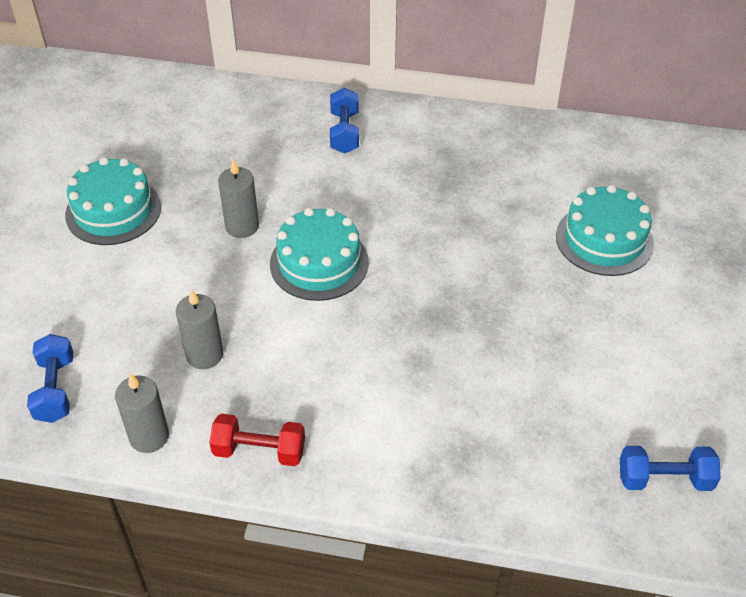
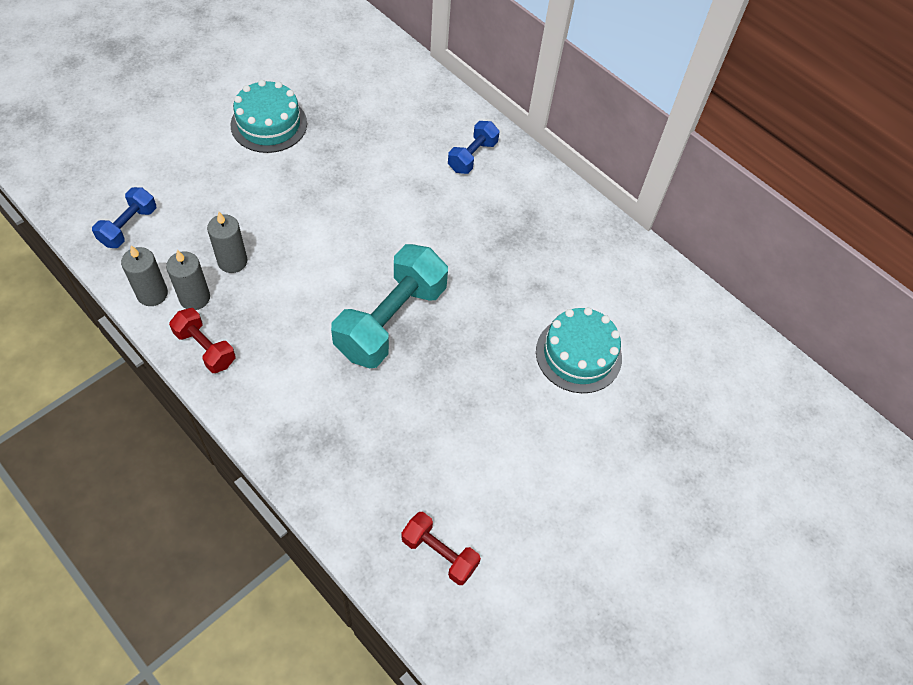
camera: 30 degrees right, 10 degrees up
grey candle [218,159,259,238] -> grey candle moved to [166,250,210,310]
turquoise cake [270,208,369,301] -> none
blue dumbbell [620,446,721,491] -> red dumbbell [401,512,481,585]
none -> turquoise dumbbell [331,244,448,368]

